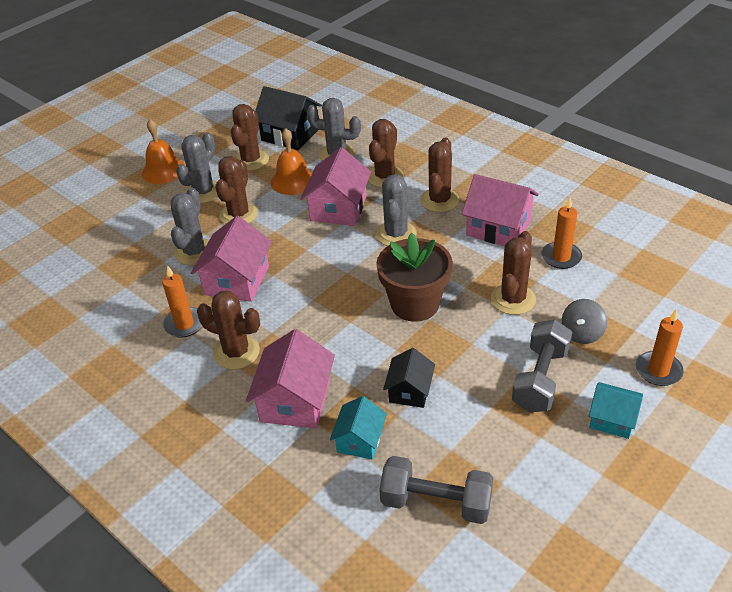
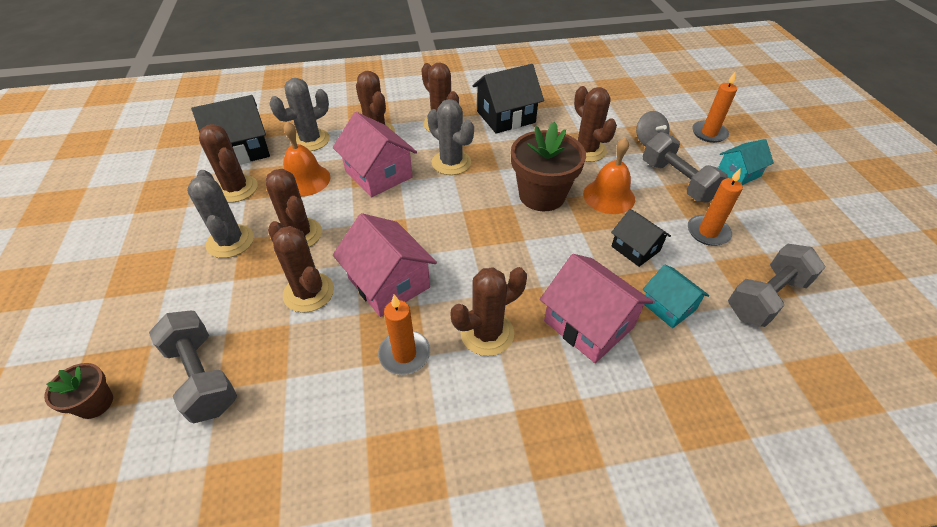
camera: 55 degrees left, 5 degrees up
orange bell [142,119,185,184] -> orange bell moved to [583,138,635,214]
grey cactus [171,187,209,265] -> brown cactus [268,221,334,313]
pink house [462,174,539,246] -> black house [473,64,544,133]
orange candle [542,198,582,269] -> orange candle moved to [688,168,743,246]
none -> brown flower pot [44,363,113,419]
none -> grey dumbbell [149,310,237,423]

